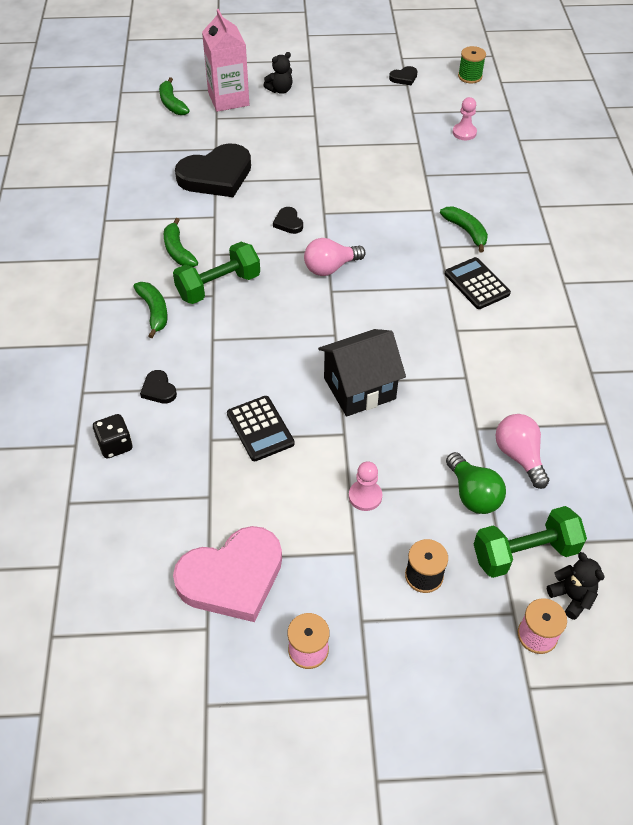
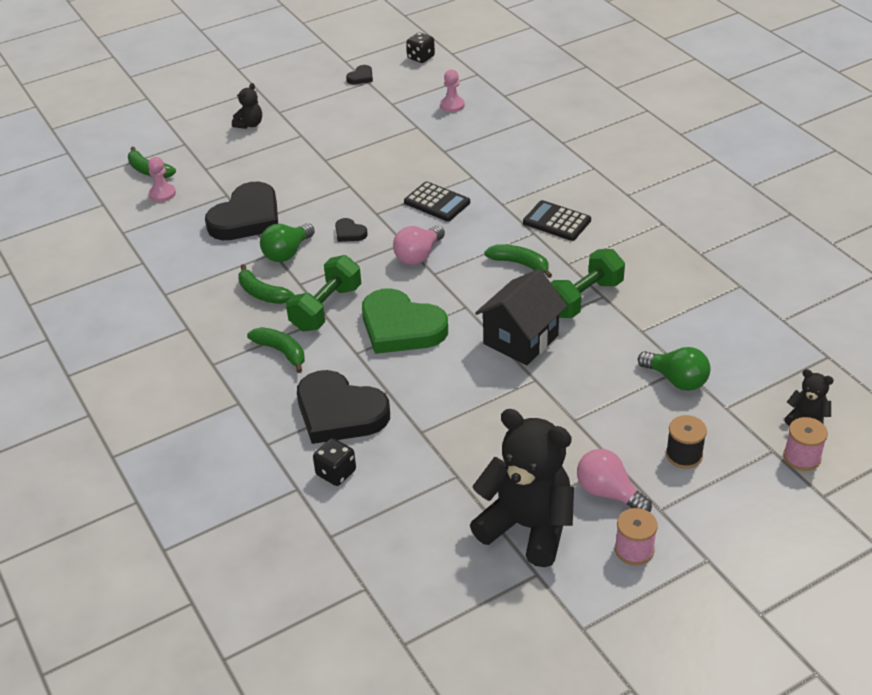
camera: 25 degrees left, 10 degrees down
black heart [140,370,177,404] -> black heart [297,370,390,444], size x2.35
pink heart [173,526,282,622] -> black teddy bear [470,409,574,567]
pink carton [202,9,249,112] -> none
black calculator [227,396,295,461] -> black calculator moved to [404,181,470,221]
pink pawn [349,461,382,511] -> pink pawn moved to [148,157,176,202]
green banana [440,207,488,253] -> green banana moved to [484,244,552,278]
green spool [458,46,486,83] -> black dice [406,33,435,63]
green dumbbell [474,506,587,578] -> green dumbbell moved to [550,249,625,318]
pink light bulb [496,414,549,489] -> pink light bulb moved to [577,449,652,512]
none -> green light bulb [260,223,315,262]
none -> green heart [362,288,448,354]

